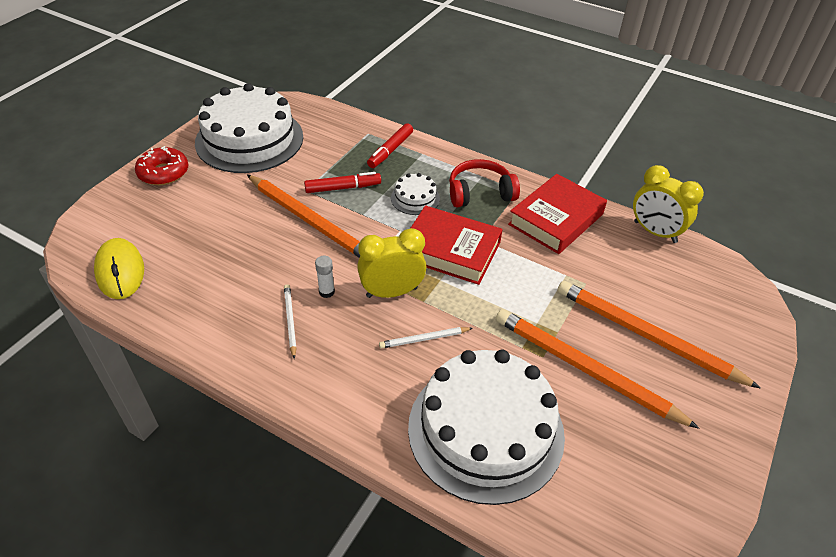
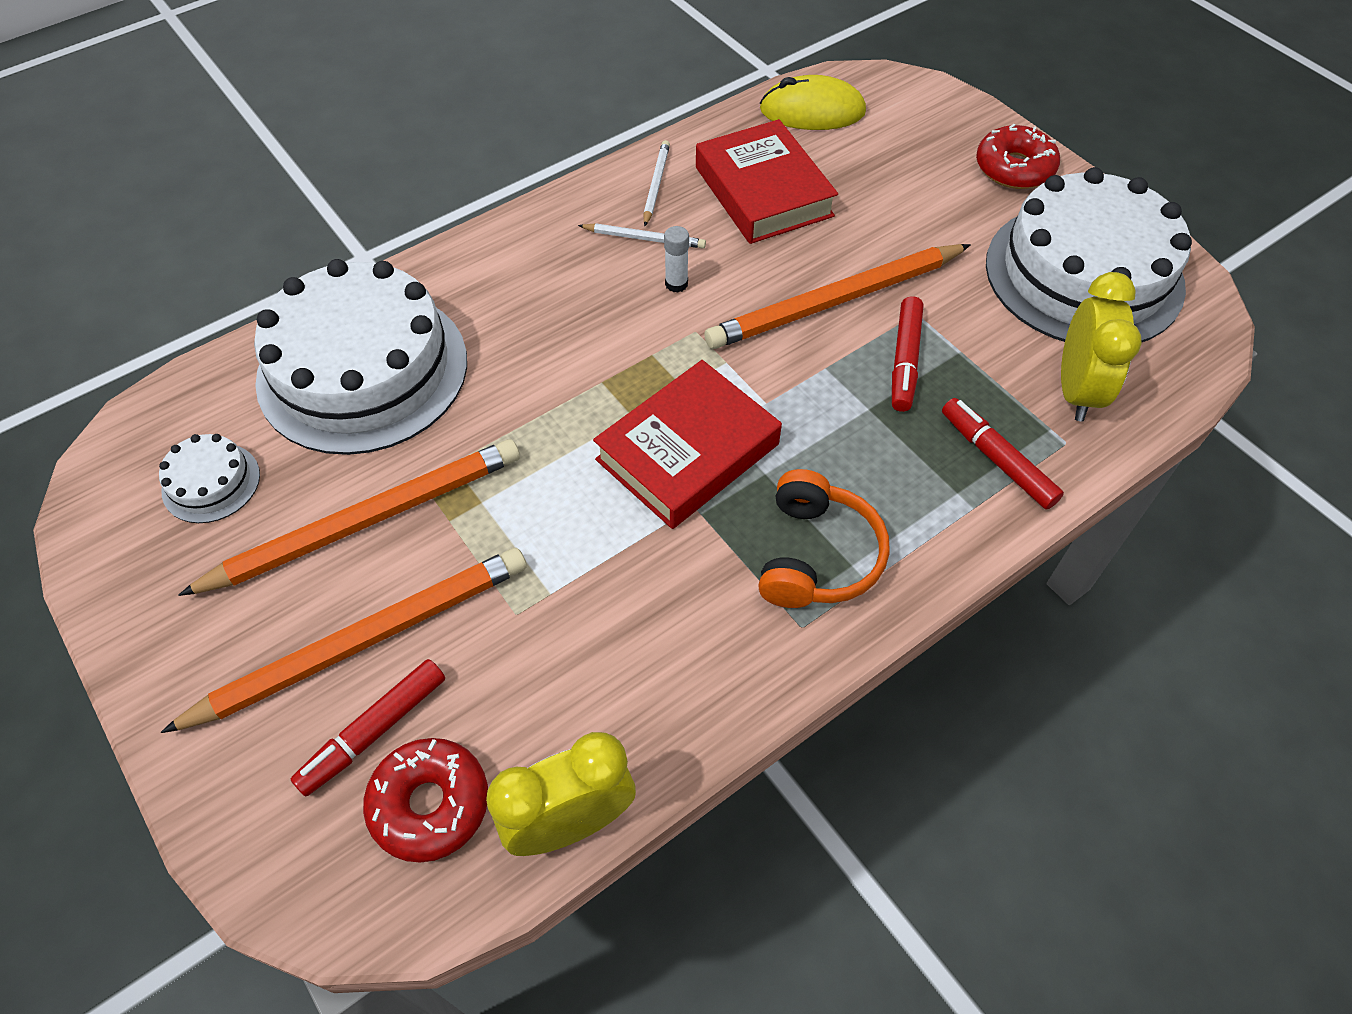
camera: 115 degrees right, 10 degrees up
yellow clock [357,228,426,298] -> yellow clock moved to [1061,272,1142,422]
white pencil [379,327,473,349] -> white pencil moved to [643,140,670,226]
white cake [391,173,440,215] -> white cake moved to [159,434,260,523]
red headphones [449,159,520,208] -> orange headphones [758,469,890,608]
red book [508,174,607,254] -> red book moved to [696,119,838,244]
none -> red marker [291,659,445,796]
none -> red donut [363,738,488,863]

